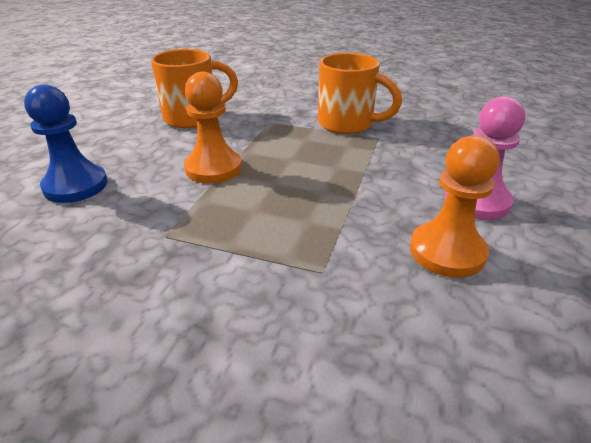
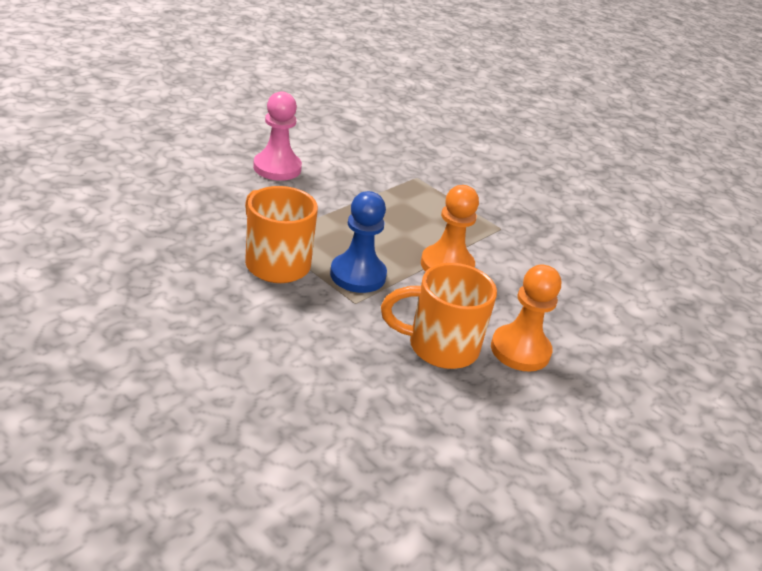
camera: 160 degrees left, 0 degrees up
blue pawn [24,84,107,203] -> blue pawn moved to [330,191,387,293]
orange pawn [410,135,499,278] -> orange pawn moved to [491,265,561,371]

